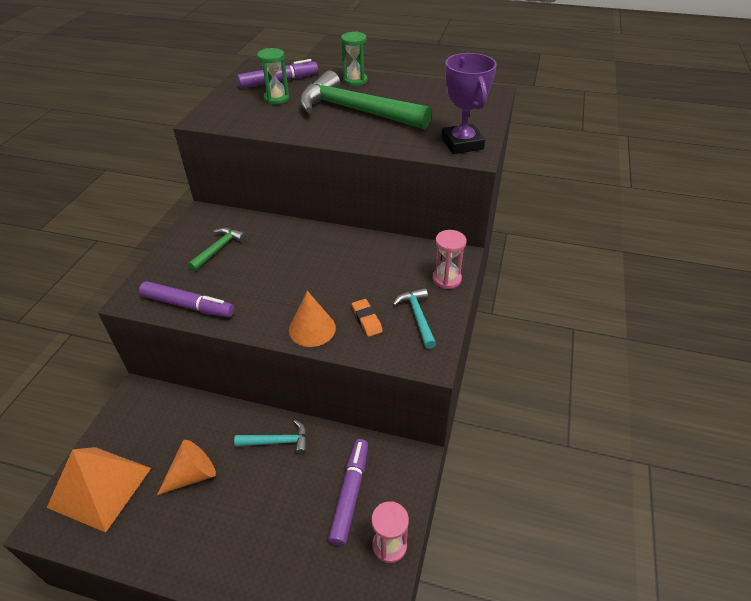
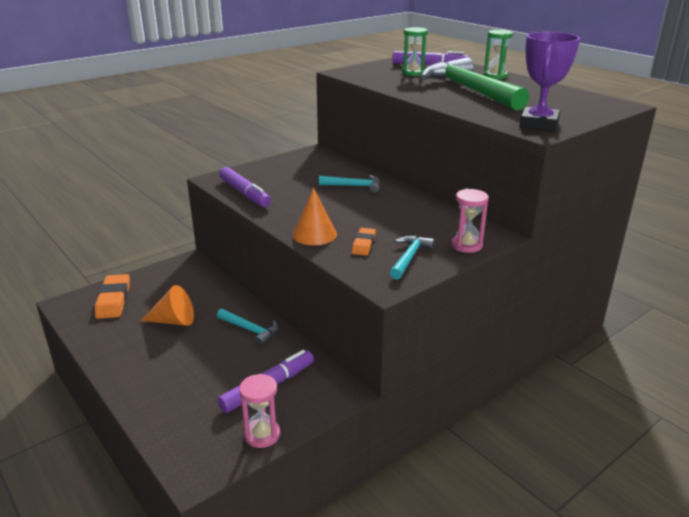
camera: 35 degrees right, 15 degrees down
orange pyramid [47,447,151,532] -> orange eraser [95,274,130,319]
green hammer [188,227,246,271] -> none
none -> turquoise hammer [319,175,380,193]

